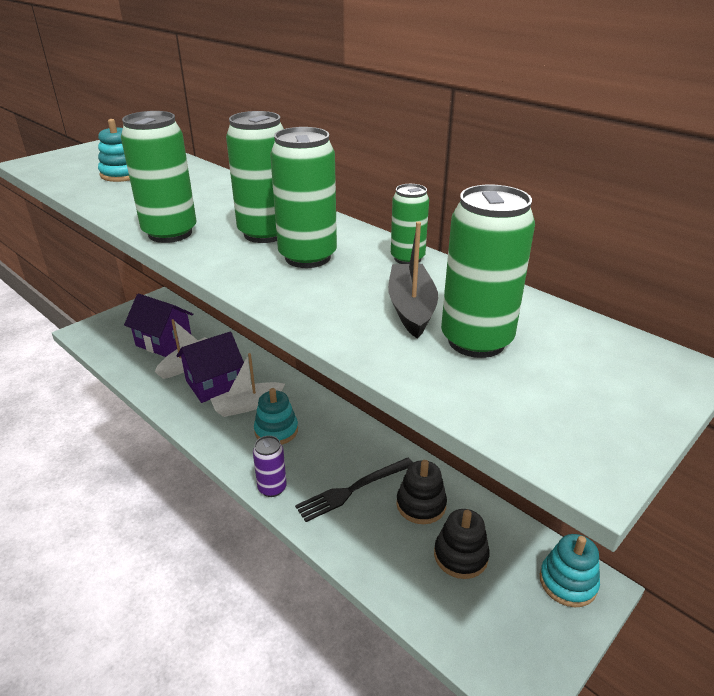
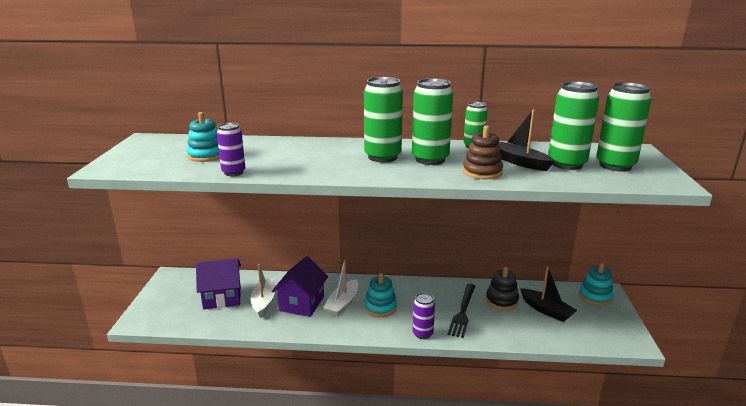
camera: 40 degrees left, 10 degrees down
green can [121,111,196,243] -> green can moved to [596,82,652,172]
black stacking toy [434,509,490,579] -> black boat [520,266,577,322]
none -> purple can [217,123,245,176]
none -> brown stacking toy [463,126,503,179]

